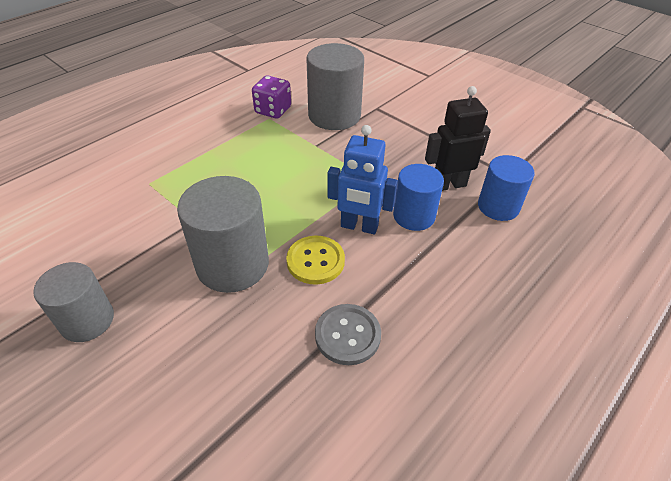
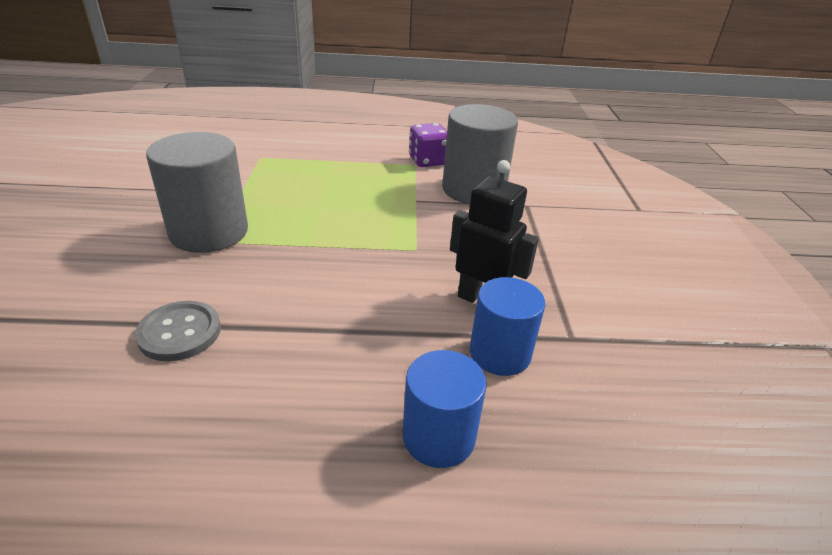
camera: 45 degrees right, 10 degrees down
grey cylinder [33,262,114,342] -> none
yellow button [286,236,345,284] -> none
blue robot [328,125,398,234] -> none
blue cylinder [393,164,444,231] -> blue cylinder moved to [403,350,486,468]

